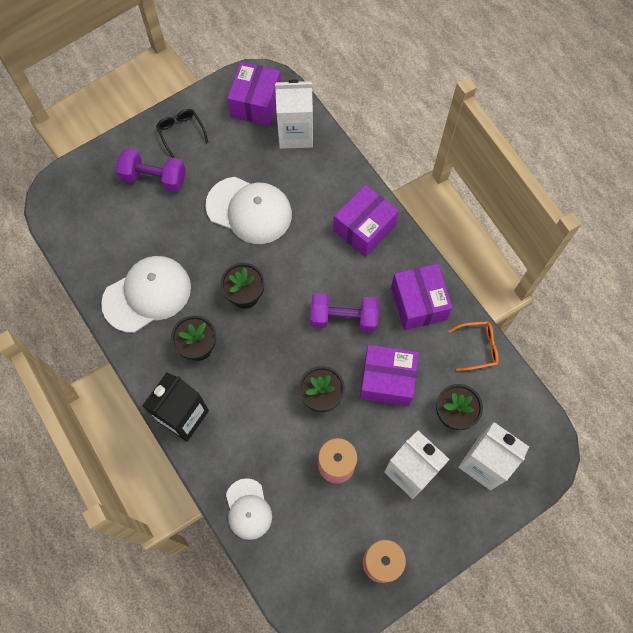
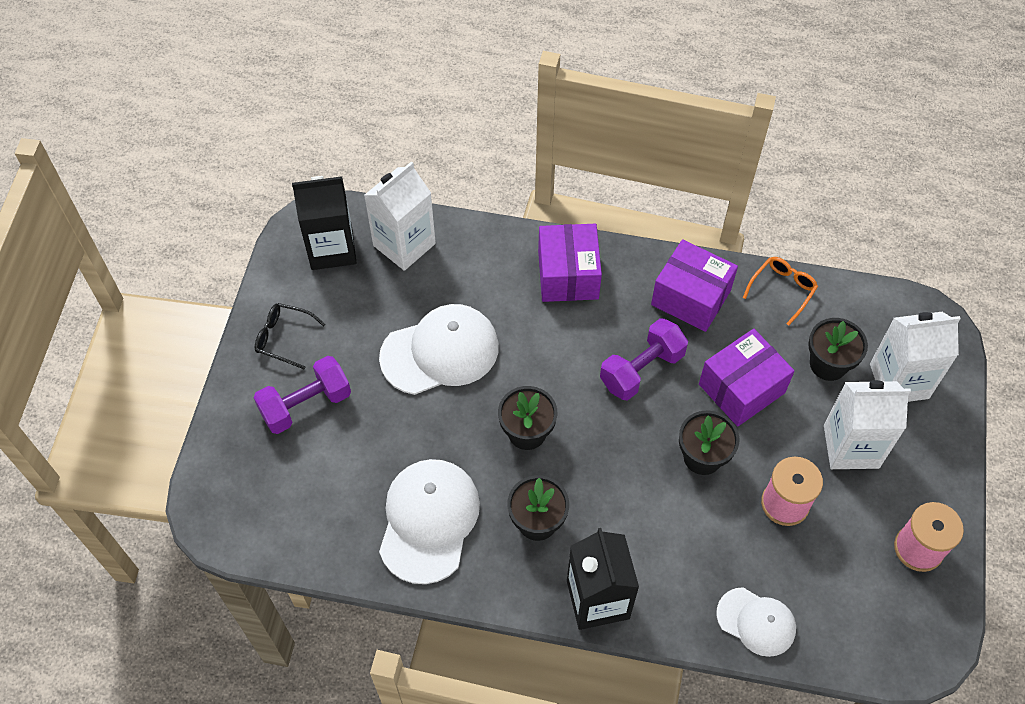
camera: 45 degrees left, 10 degrees down
purple box [227,62,281,126] -> black carton [292,176,356,270]

